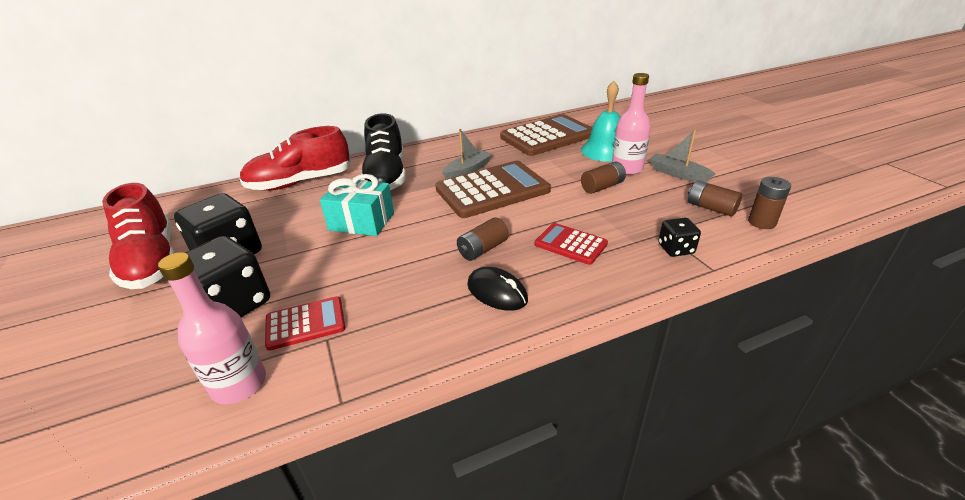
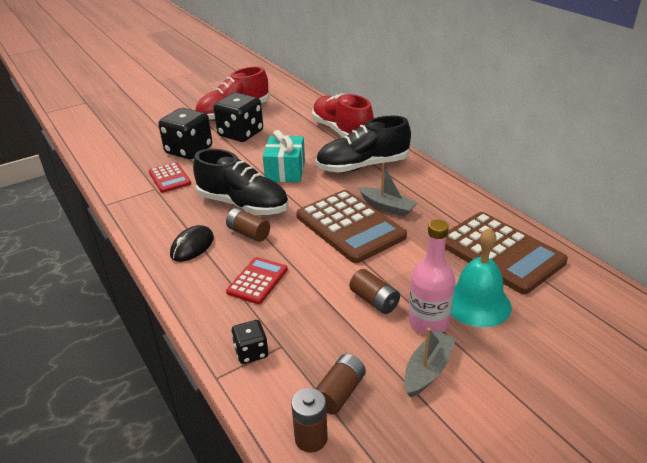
camera: 80 degrees right, 0 degrees up
pink bottle [158,252,266,404] -> none
none -> black shoe [193,149,289,215]

